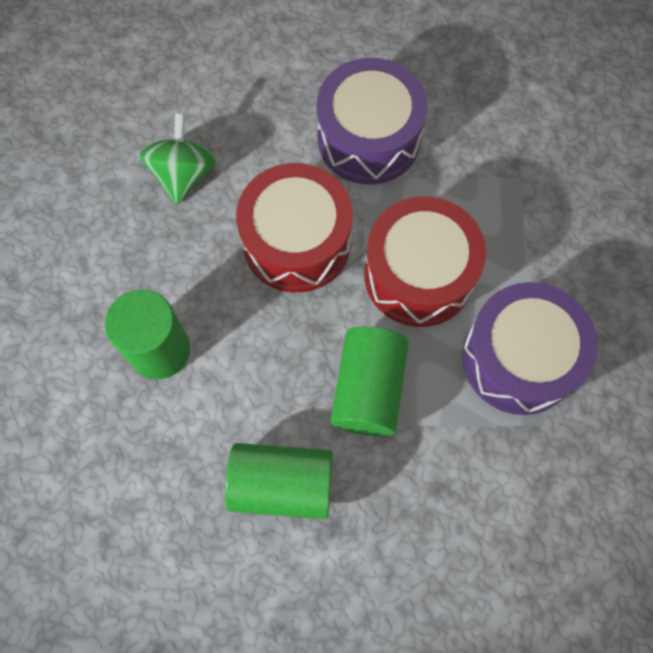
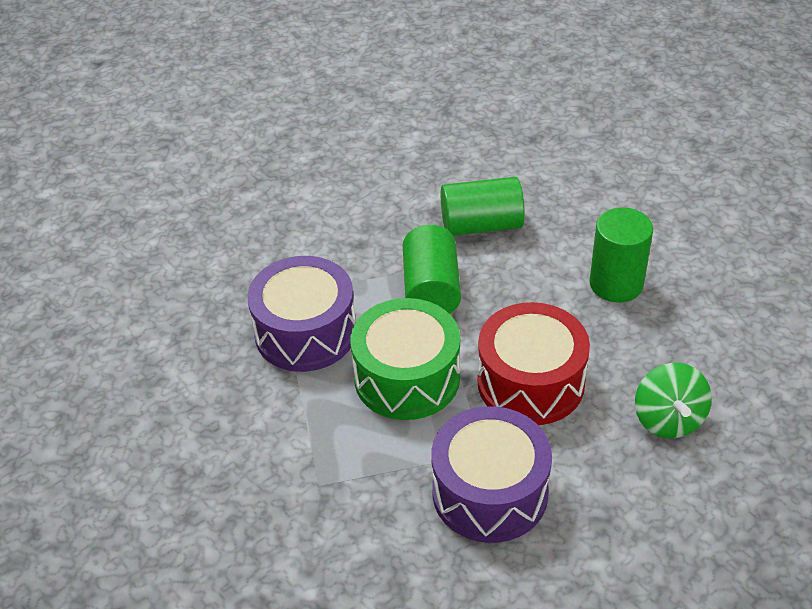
camera: 170 degrees right, 25 degrees down
red drum [364,196,486,327] -> green drum [351,298,460,420]

